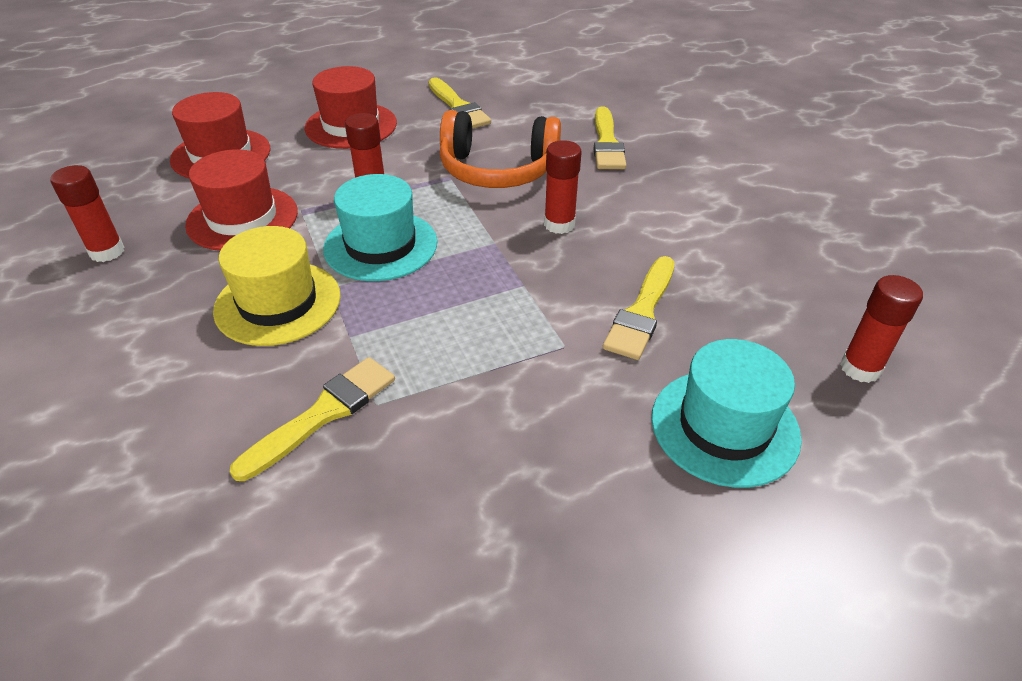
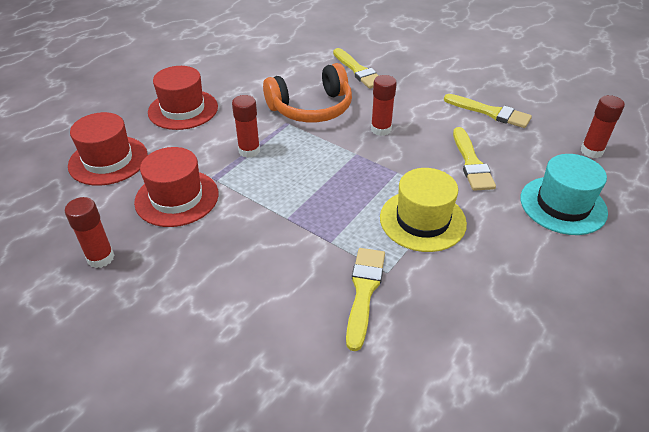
camera: 30 degrees left, 0 degrees up
yellow hat [213,226,341,346] -> yellow hat moved to [380,168,467,252]
turquoise hat [323,174,438,281] -> none
yellow brush [428,77,491,129] -> yellow brush moved to [444,94,532,128]

